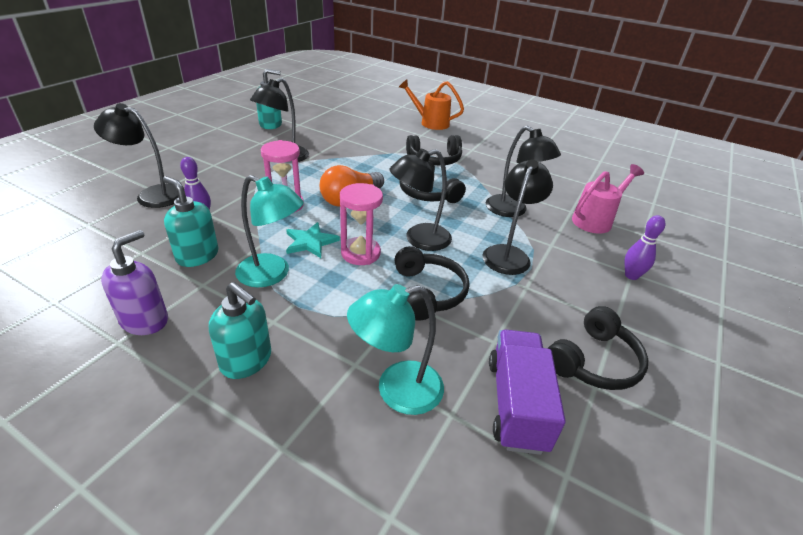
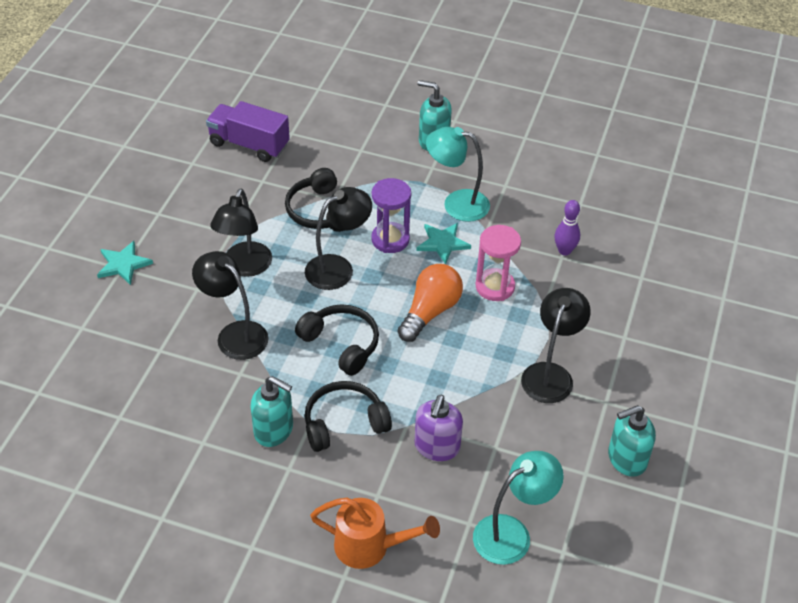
camera: 170 degrees right, 10 degrees up
black lamp [94,103,179,208] -> none
purple soap dispenser [101,230,168,335] -> purple soap dispenser moved to [415,395,463,461]
turquoise soap dispenser [163,176,218,267] -> turquoise soap dispenser moved to [251,376,293,447]
pink hourglass [340,183,383,265] -> purple hourglass [371,178,411,253]
turquoise lamp [347,284,444,415] -> turquoise lamp moved to [473,451,564,565]
purple truck [489,330,566,455] -> purple truck turned 120 degrees clockwise [206,101,290,162]
black headphones [547,306,648,390] -> none
pink watering can [572,164,644,234] -> none
purple bowling pin [625,215,666,280] -> turquoise star [97,241,153,285]

